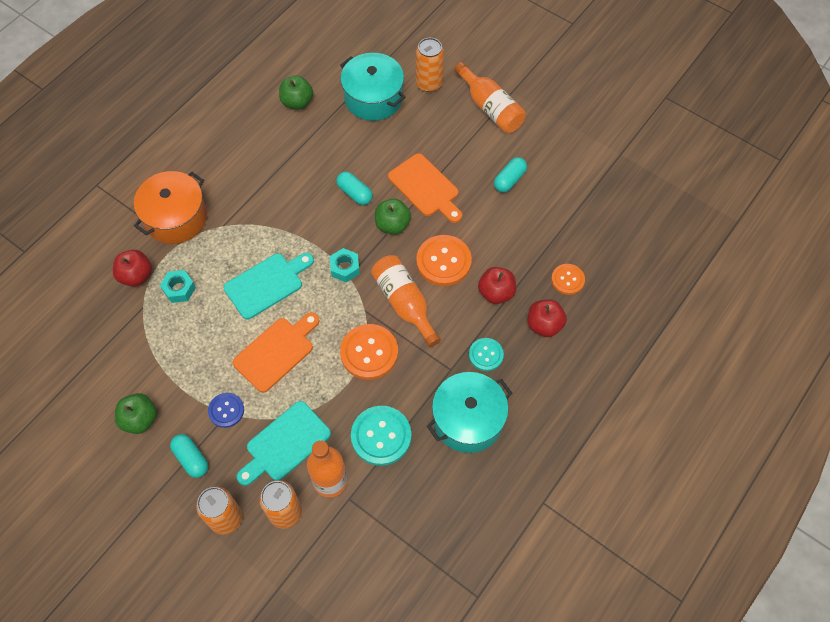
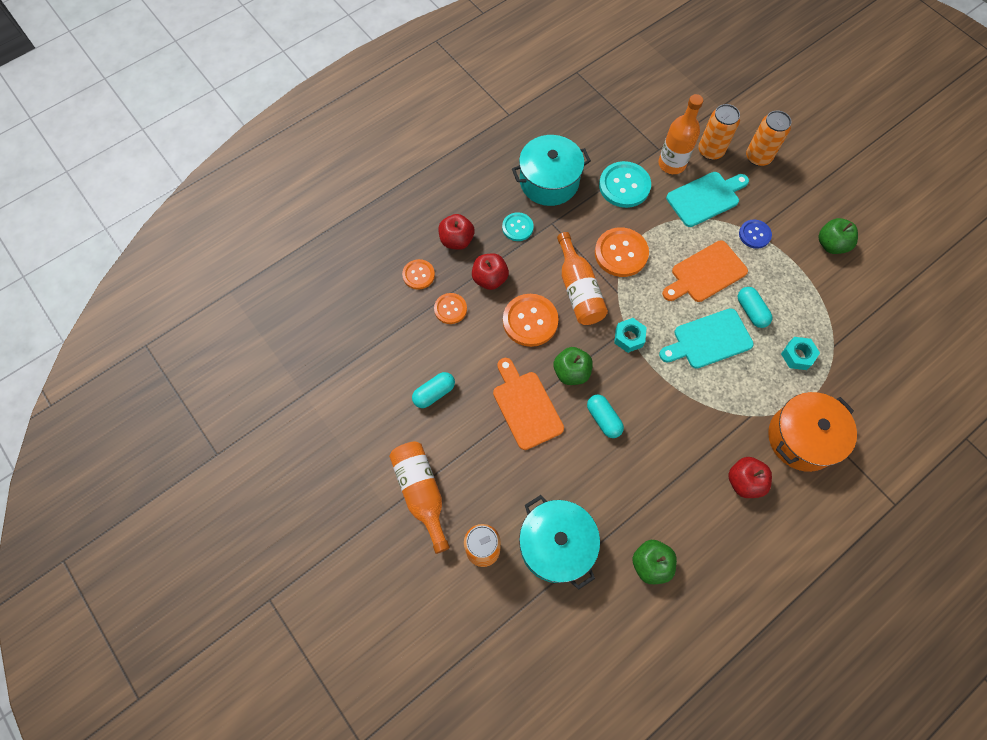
camera: 165 degrees left, 5 degrees up
red apple [113,250,152,287] -> red apple moved to [728,457,772,498]
turquoise capsule [170,434,208,478] -> turquoise capsule moved to [738,287,772,328]
none -> orange button [434,293,467,324]

